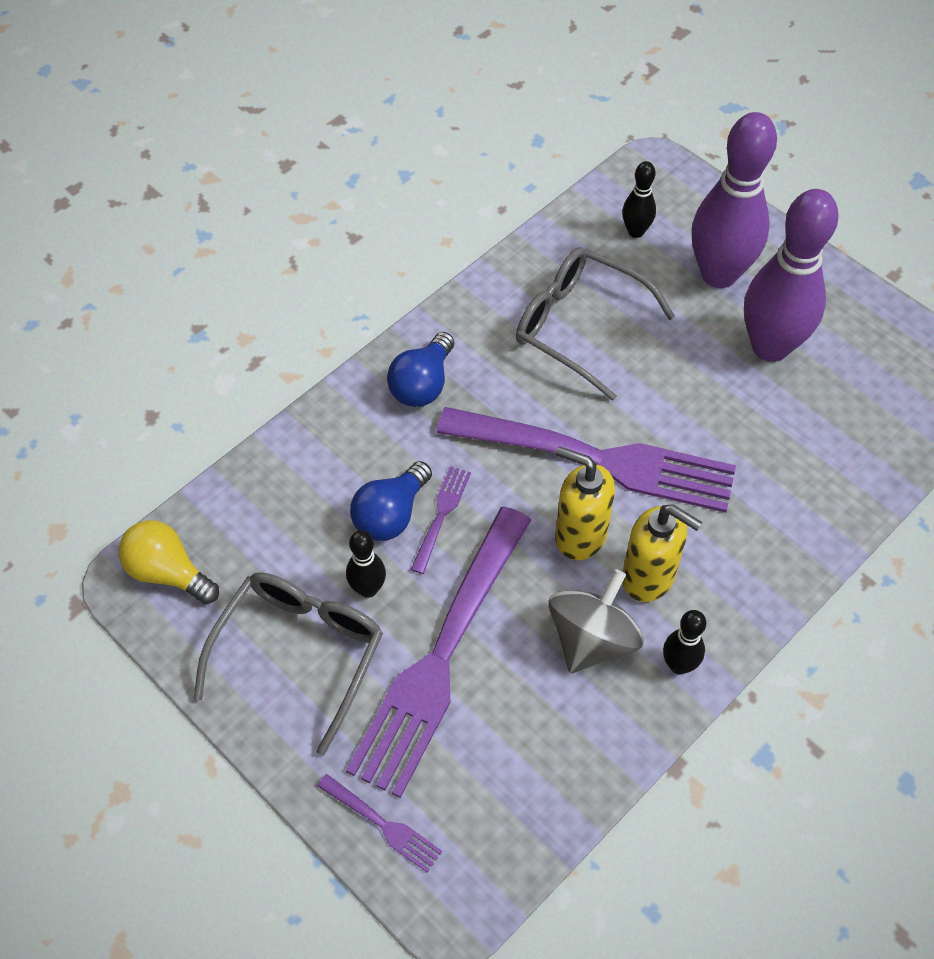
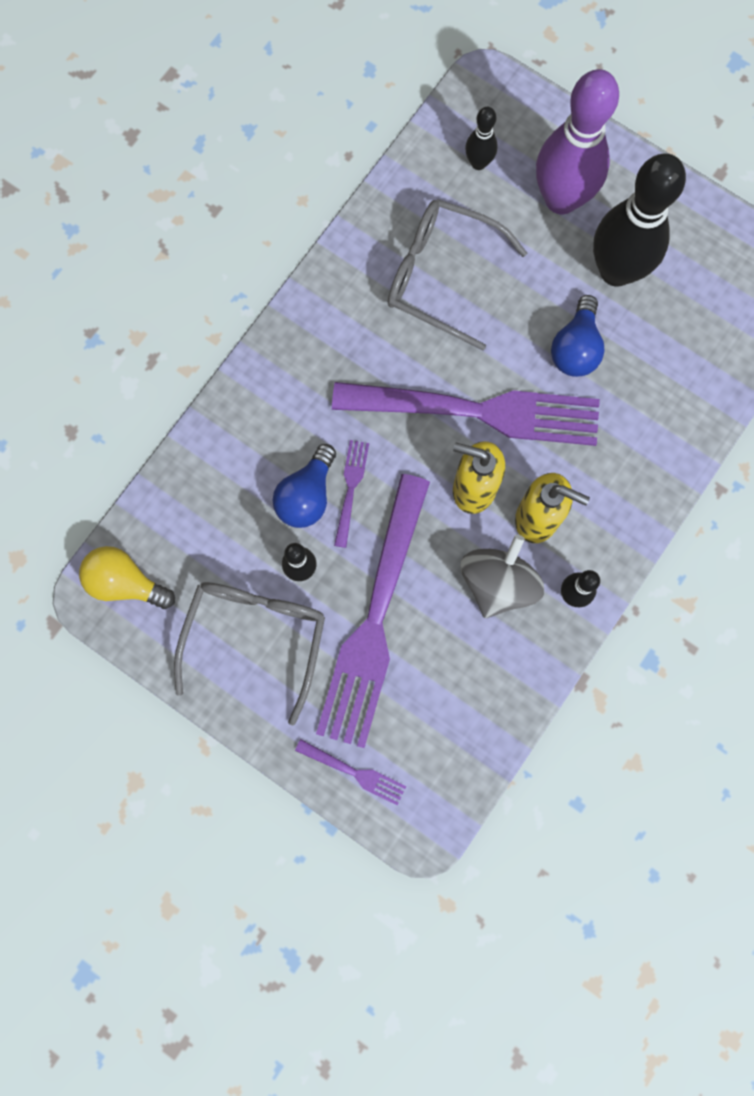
camera: 10 degrees left, 20 degrees up
blue light bulb [387,332,454,407] -> blue light bulb moved to [551,295,605,377]
purple bowling pin [744,189,839,362] -> black bowling pin [593,153,686,287]

